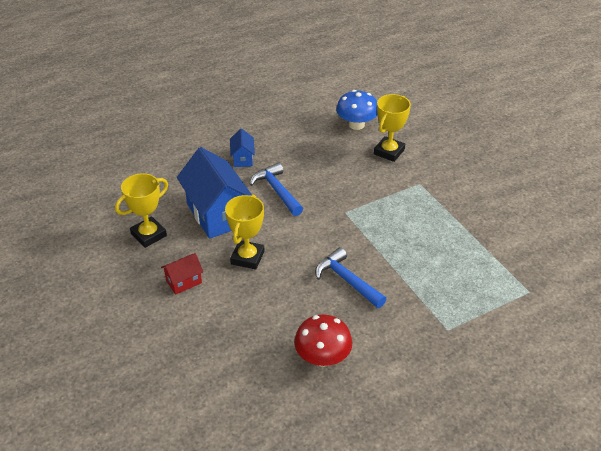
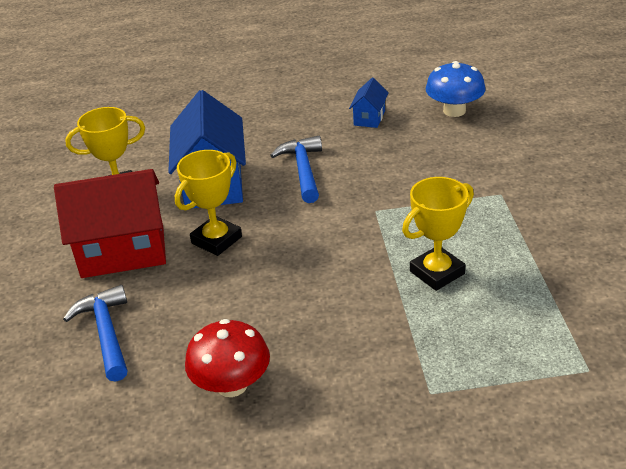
camera: 25 degrees right, 5 degrees down
red house [161,253,203,295] -> red house [54,169,166,278], size x2.13
blue house [230,129,255,167] -> blue house moved to [349,77,388,128]
blue hammer [315,247,386,308] -> blue hammer moved to [63,285,128,382]
yellow trophy [374,94,411,162] -> yellow trophy moved to [402,177,474,291]

